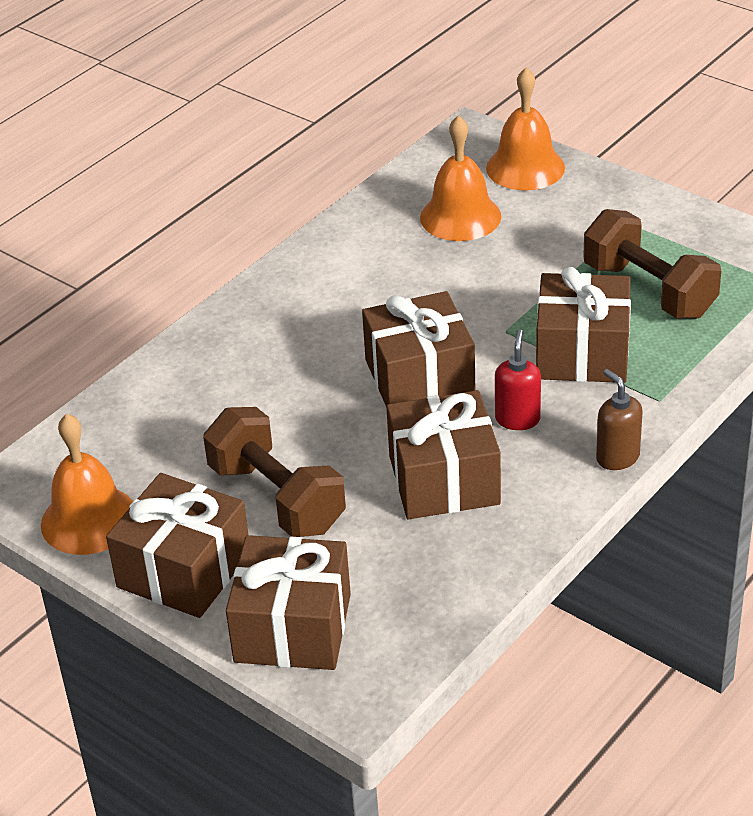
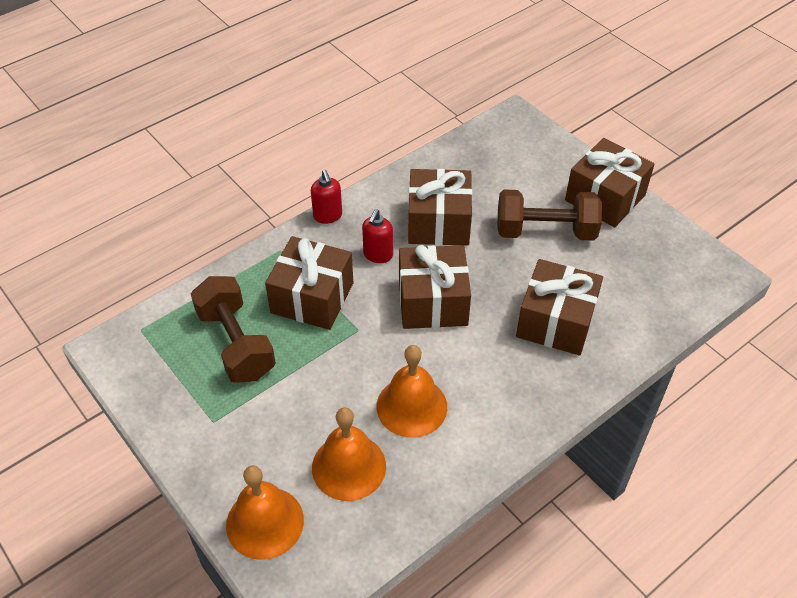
camera: 170 degrees left, 10 degrees up
orange bell [41,414,133,555] -> orange bell moved to [376,345,447,438]
brown dumbbell [203,407,346,537] -> brown dumbbell turned 60 degrees counterclockwise [497,190,602,241]
brown gift [226,535,351,670] -> brown gift moved to [516,259,603,356]
brown soap dispenser [596,369,643,470] -> red soap dispenser [311,170,342,224]

